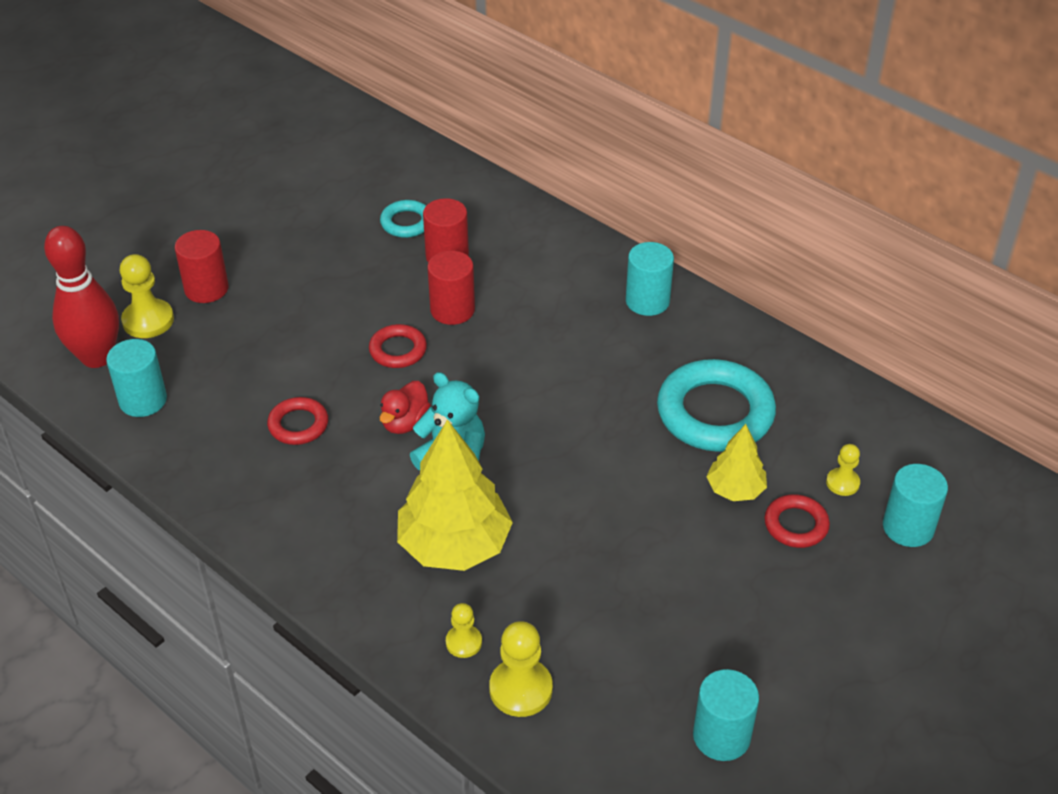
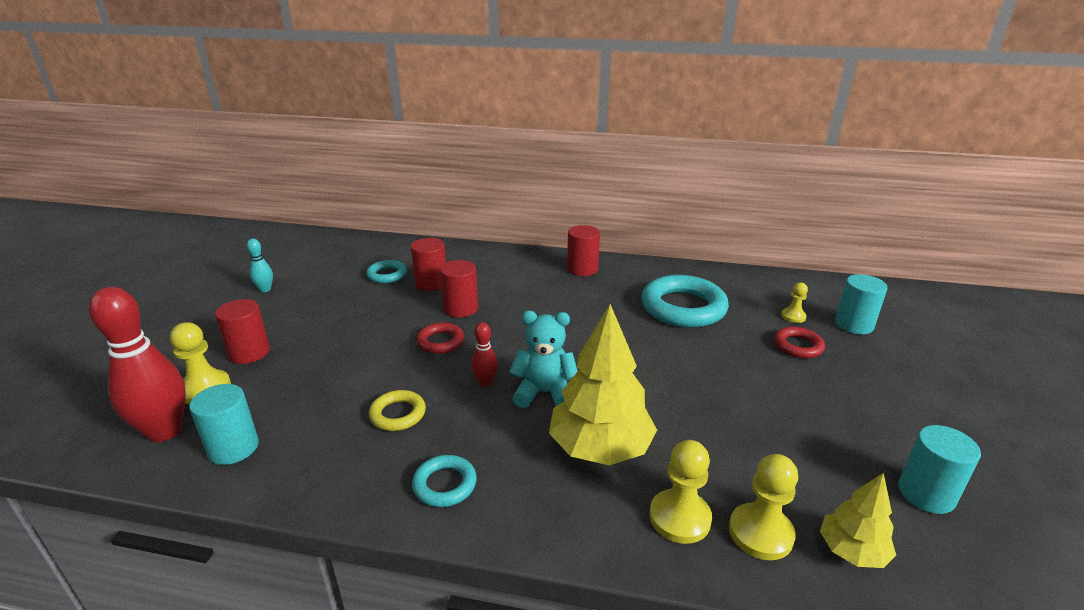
camera: 30 degrees left, 15 degrees down
red ring [267,397,328,445] -> yellow ring [369,390,426,431]
red duck [379,381,431,434] -> red bowling pin [471,322,498,387]
yellow pawn [446,603,482,658] -> yellow pawn [650,440,712,544], size x1.70
turquoise cylinder [626,242,674,316] -> red cylinder [567,225,600,276]
yellow tree [706,424,767,501] -> yellow tree moved to [820,473,896,568]
none -> turquoise bowling pin [247,238,273,292]
none -> turquoise ring [412,455,477,507]

